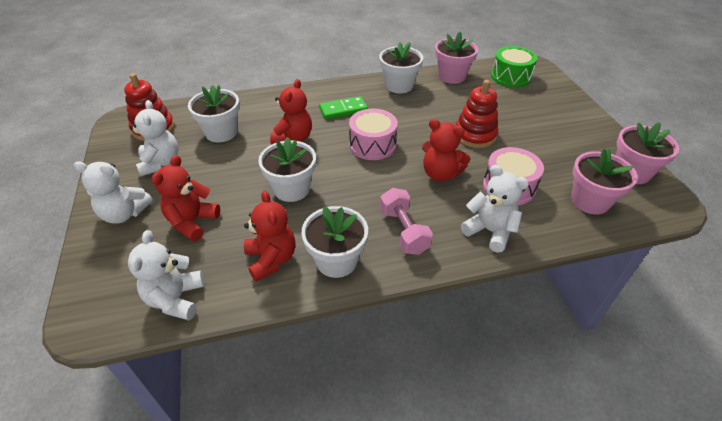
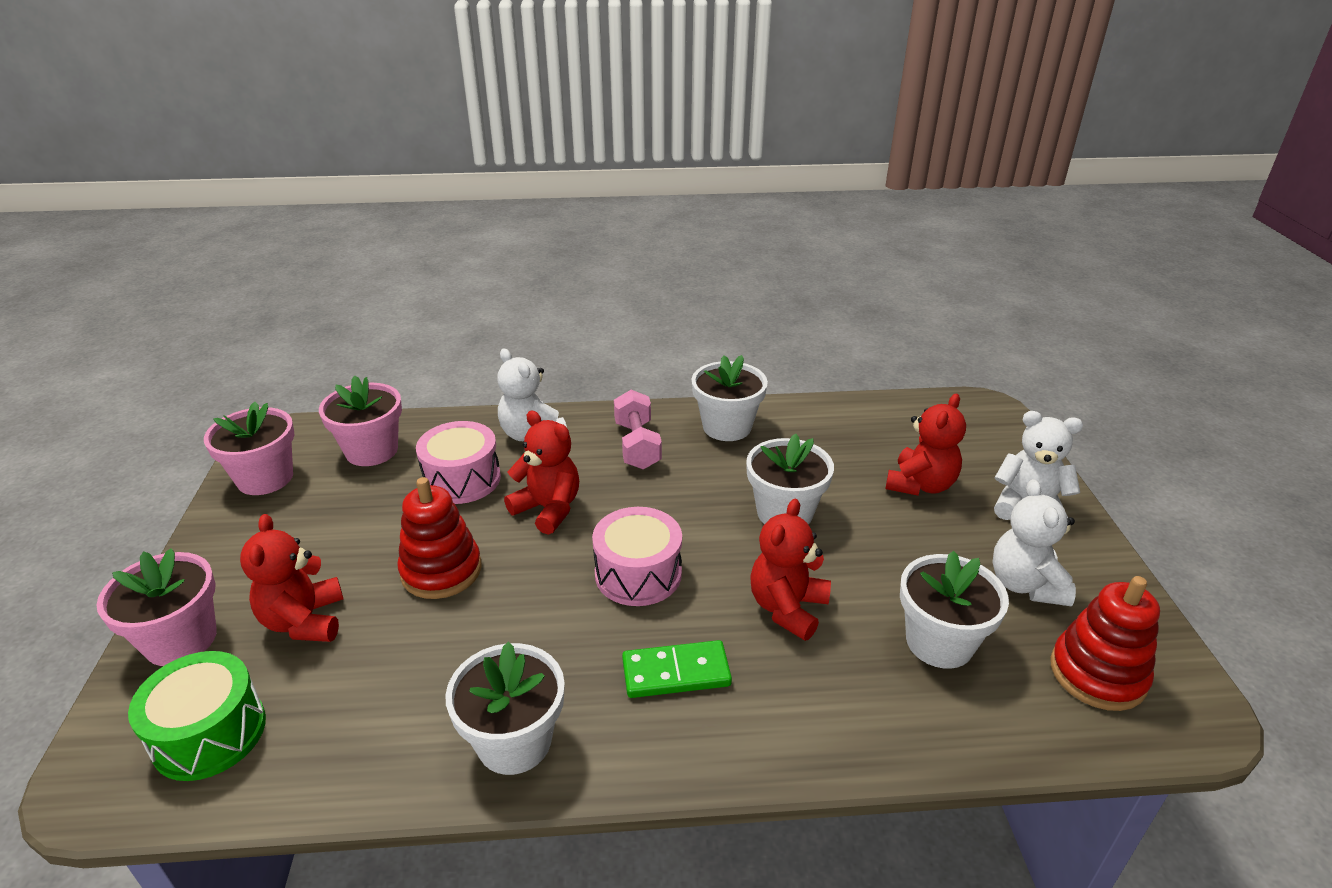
camera: 170 degrees left, 10 degrees down
white teddy bear [128,230,204,320] -> none
red teddy bear [244,191,295,282] -> red teddy bear moved to [240,514,343,642]
pink flower pot [435,32,478,84] -> pink flower pot moved to [96,548,217,666]

